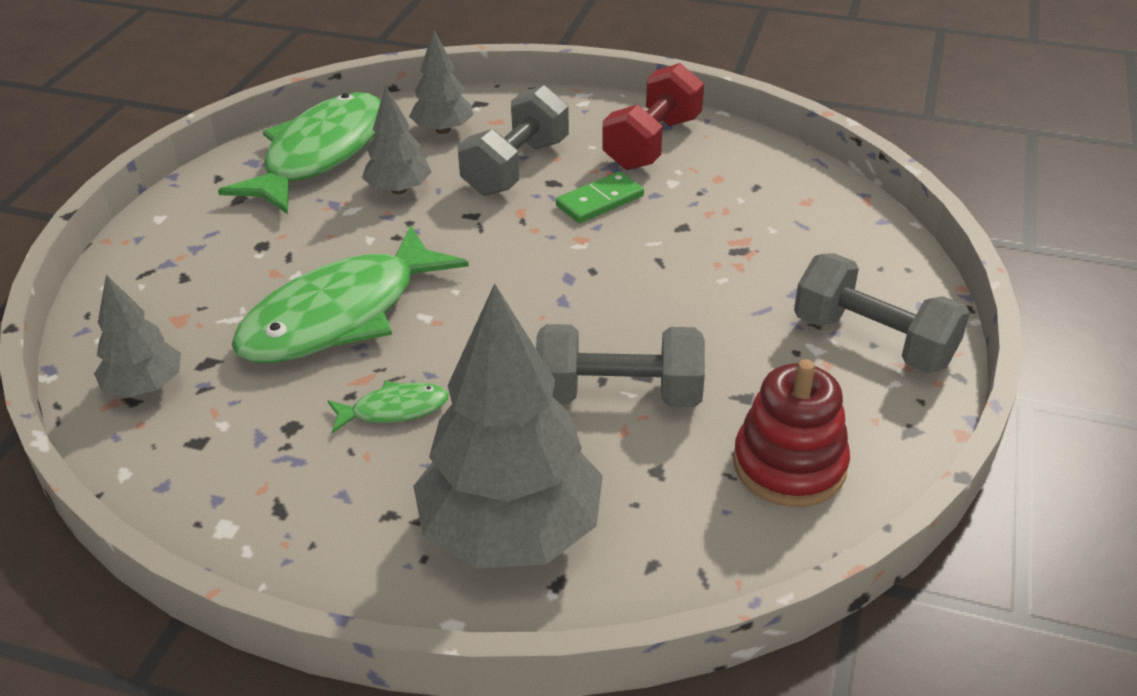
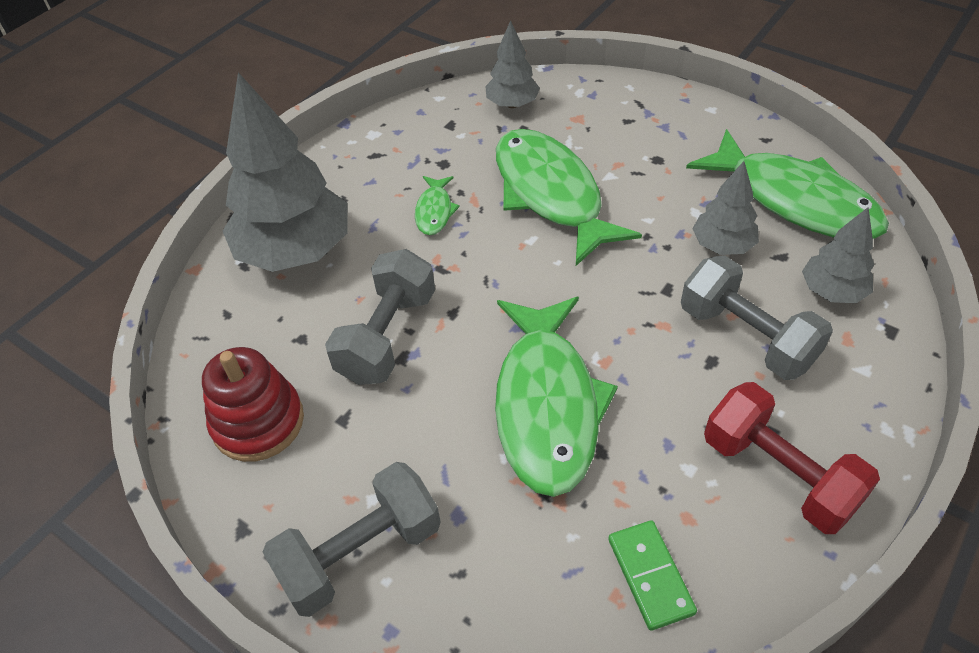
camera: 110 degrees right, 10 degrees up
green domino [556,172,644,223] -> green domino moved to [608,520,697,631]
none -> green fish [495,297,618,497]

